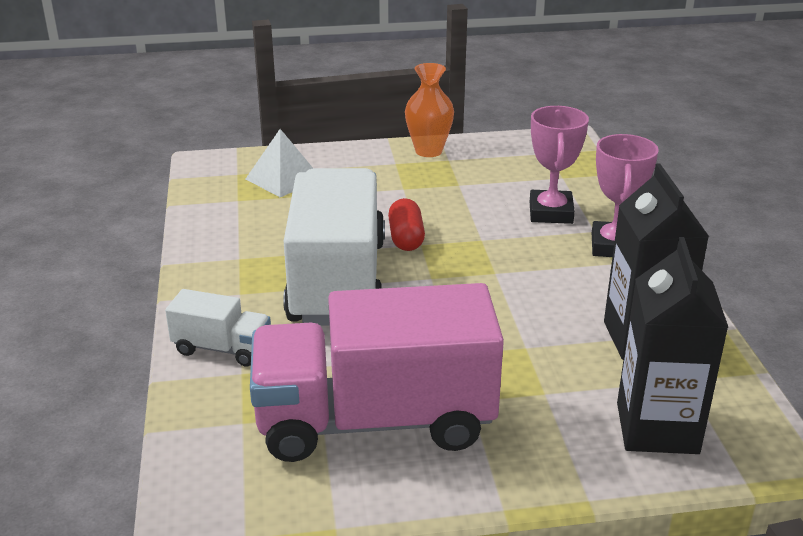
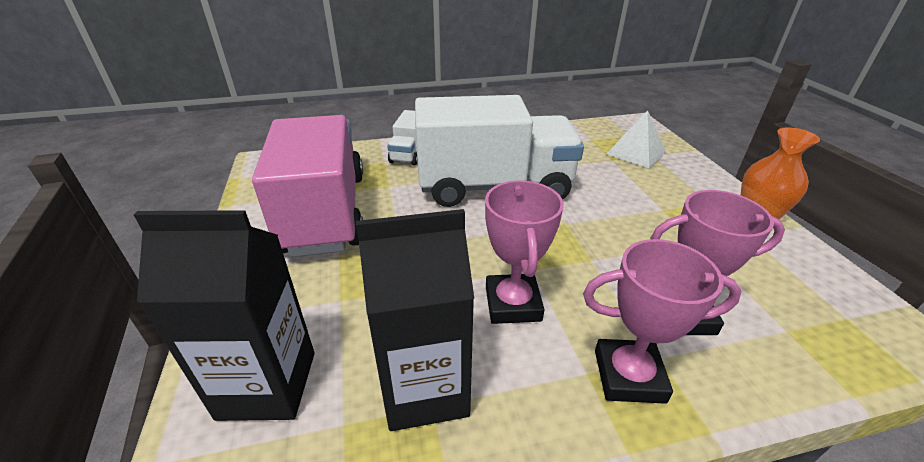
camera: 85 degrees right, 5 degrees up
red capsule [388,198,425,251] -> none
none -> pink trophy [485,180,564,324]

